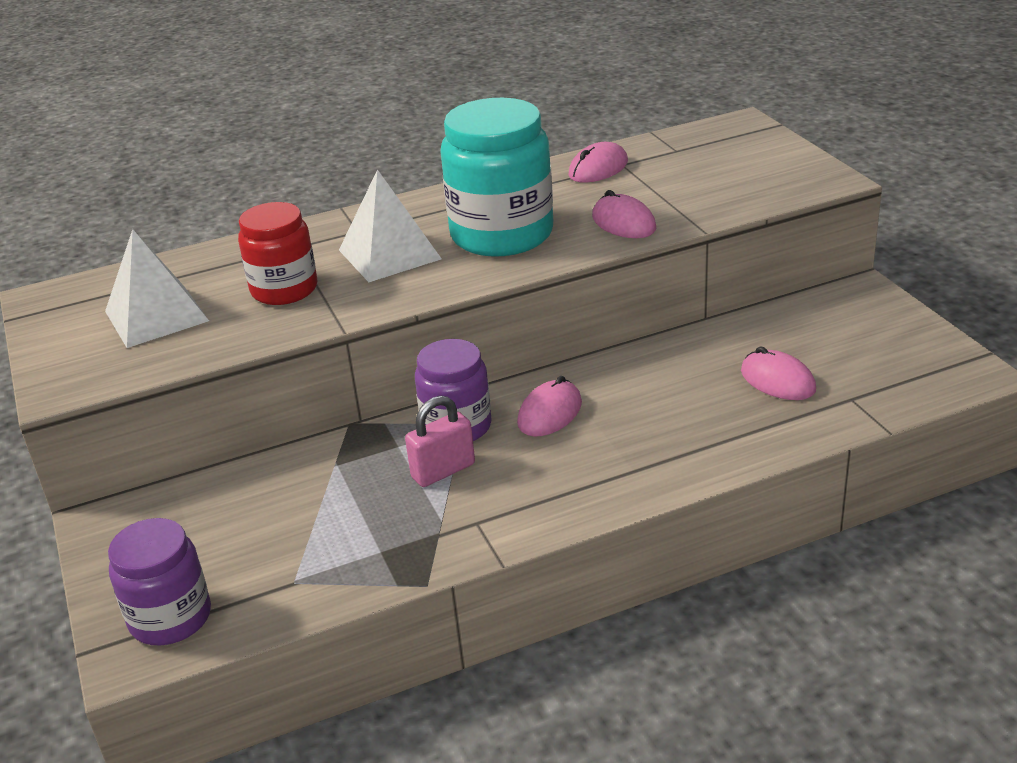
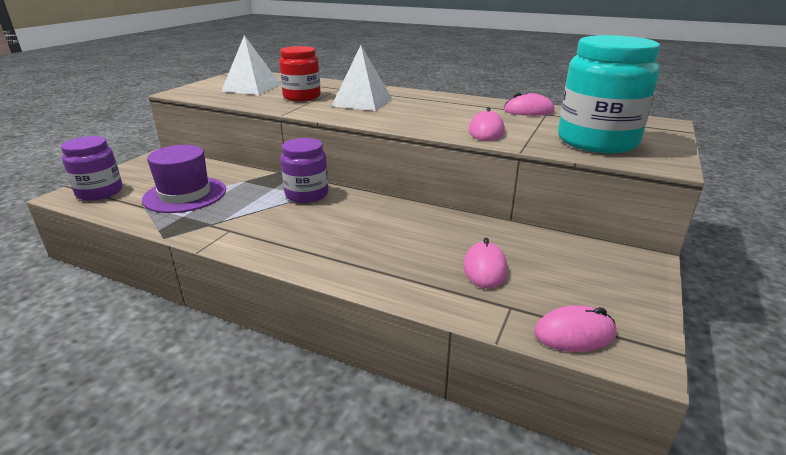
camera: 45 degrees right, 5 degrees down
pink padlock [405,396,475,487] -> none
turquoise jar [440,98,553,257] -> turquoise jar moved to [558,35,660,153]
pink mouse [517,376,582,437] -> pink mouse moved to [534,305,616,352]
none -> purple hat [142,145,226,213]

